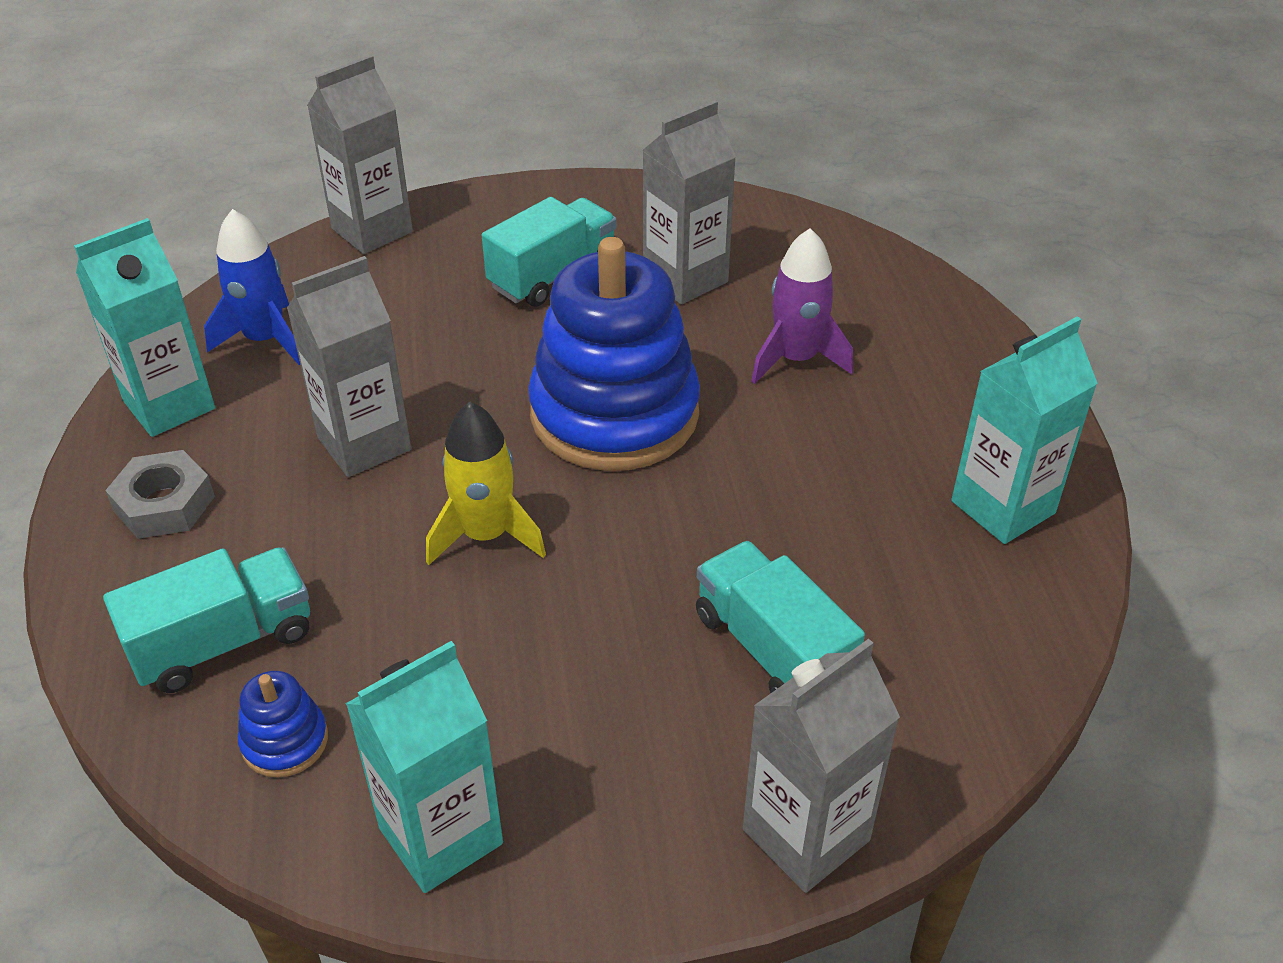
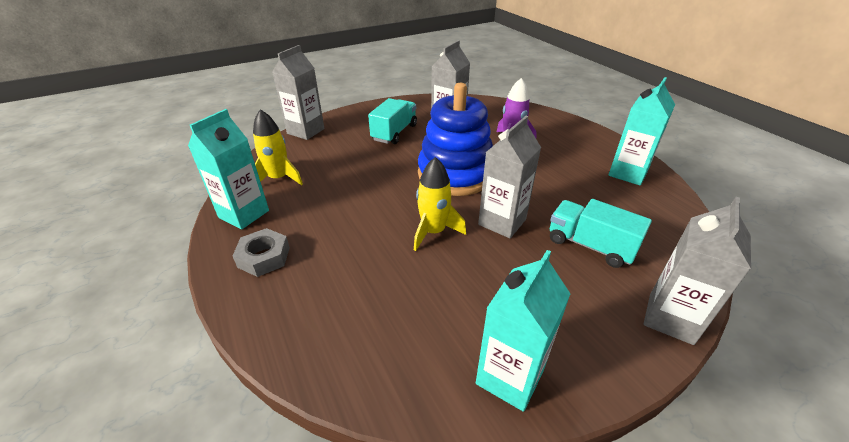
camera: 20 degrees left, 5 degrees down
turquoise truck [103,547,310,693] -> none
blue rocket [204,209,300,365] -> yellow rocket [253,109,303,185]
blue stacking toy [238,671,328,778] -> none
grey carton [287,256,411,477] -> grey carton moved to [478,116,541,238]

